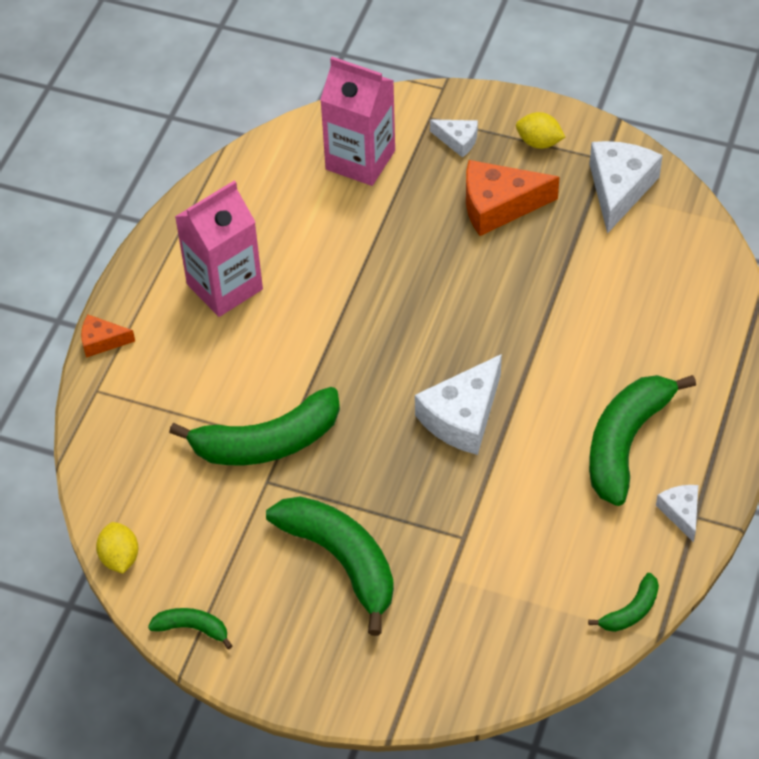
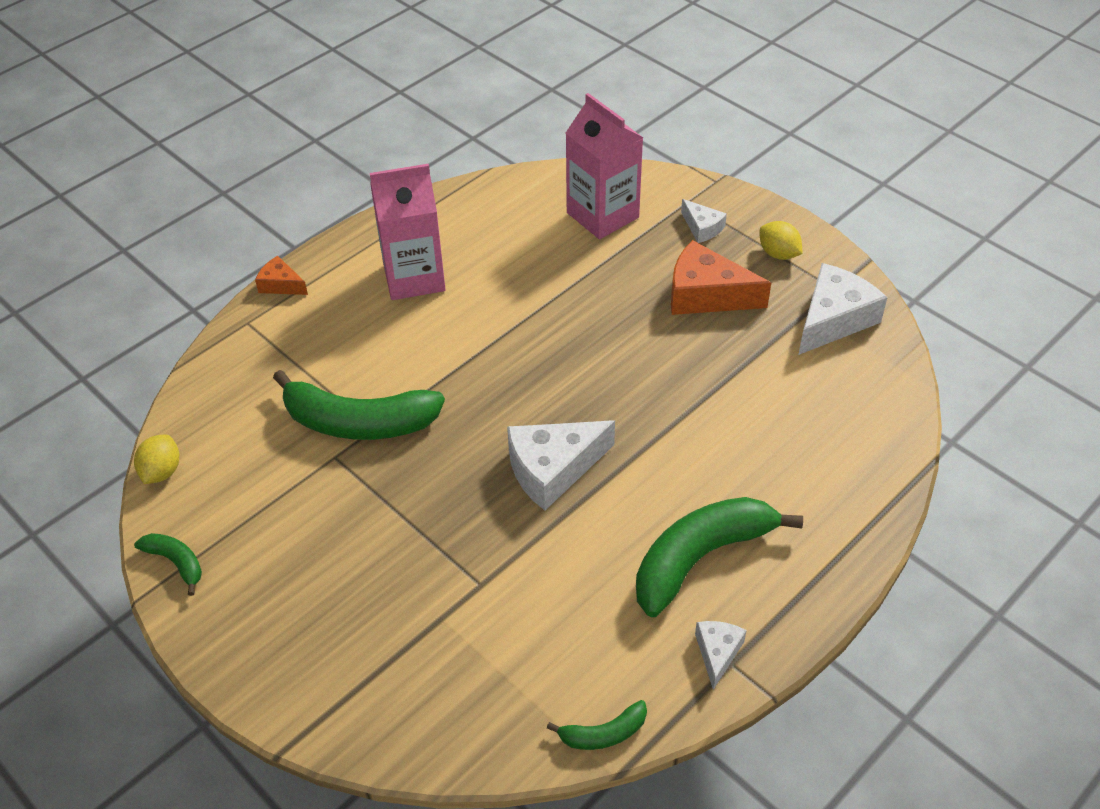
camera: 25 degrees right, 5 degrees down
green banana [266,496,394,636] -> none

